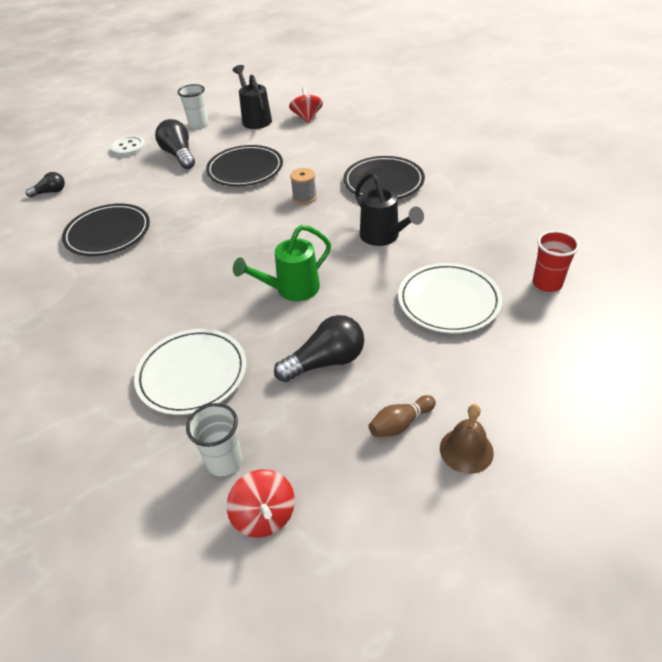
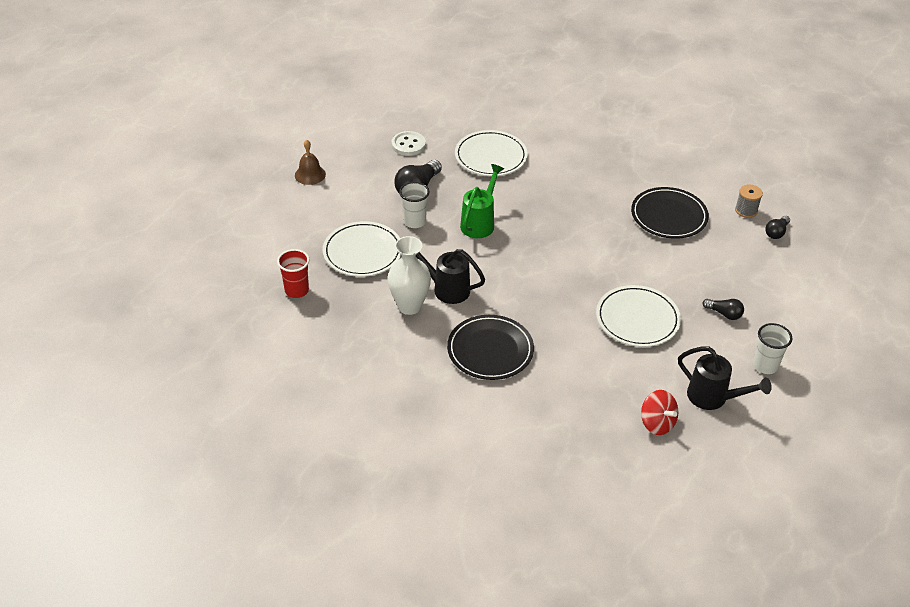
camera: 145 degrees right, 0 degrees up
white button [110,136,146,157] -> white button moved to [391,131,426,156]
black light bulb [155,119,195,169] -> black light bulb [703,299,744,320], size x0.58
white cup [186,403,242,476] -> white cup moved to [399,182,430,228]
black plate [206,145,283,186] -> white plate [596,285,681,347]
red spinning top [227,469,295,538] -> none
grey spool [290,168,317,204] -> grey spool moved to [735,185,763,218]
brown bowling pin [369,395,436,437] -> none
none -> white vase [388,236,431,315]

